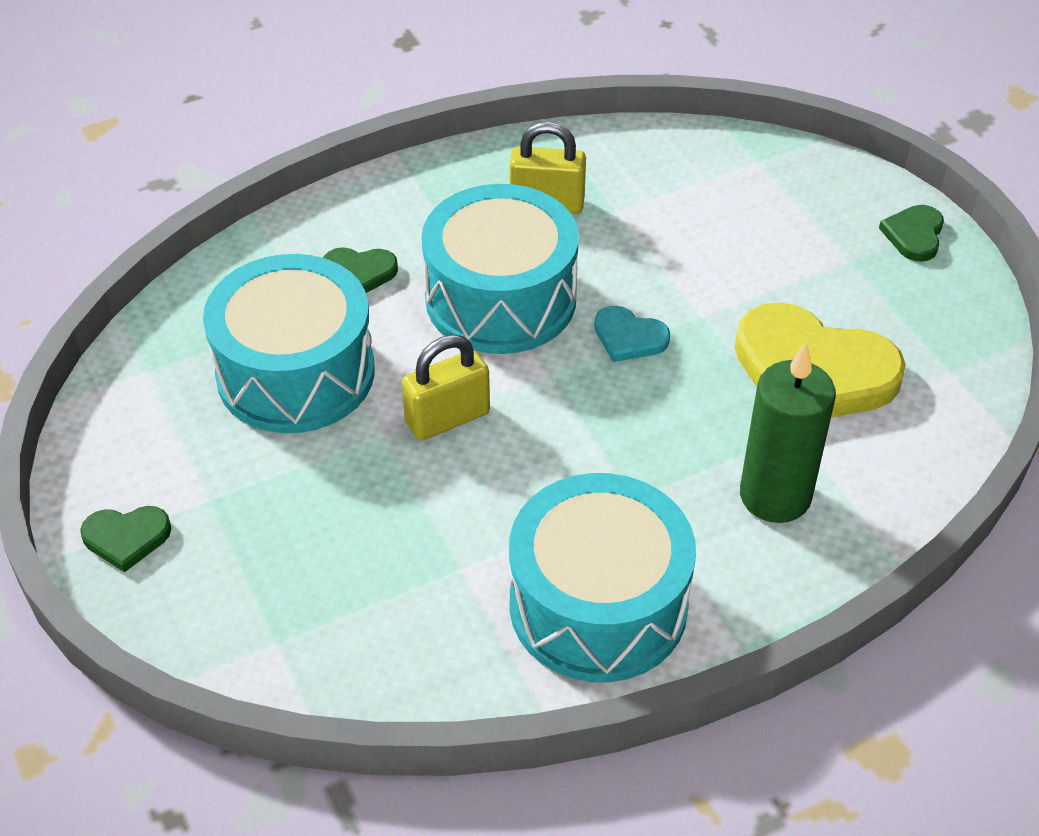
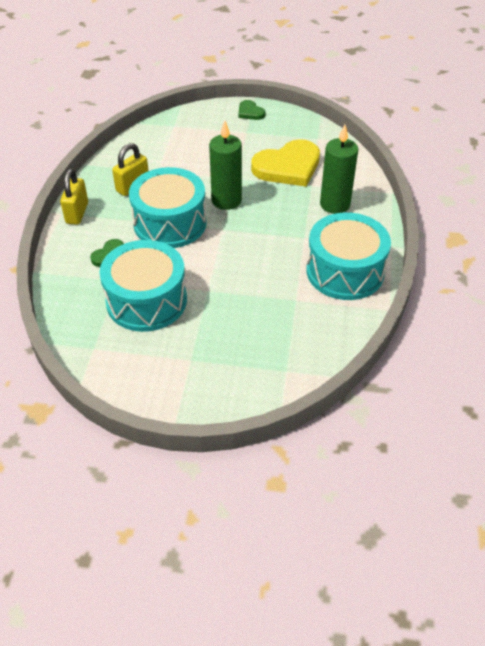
camera: 55 degrees left, 0 degrees up
green heart [80,506,171,572] -> none
yellow padlock [402,335,490,441] -> yellow padlock moved to [60,169,88,225]
turquoise heart [594,306,670,362] -> green candle [209,121,242,210]

